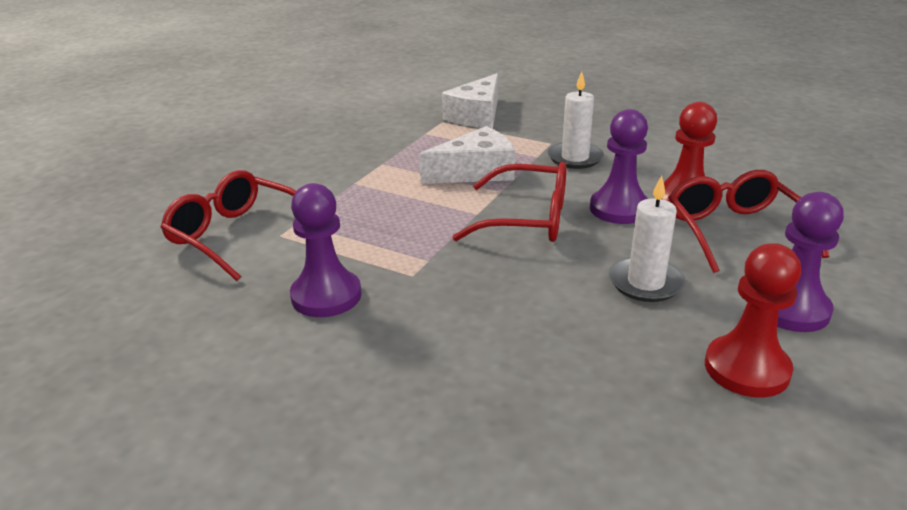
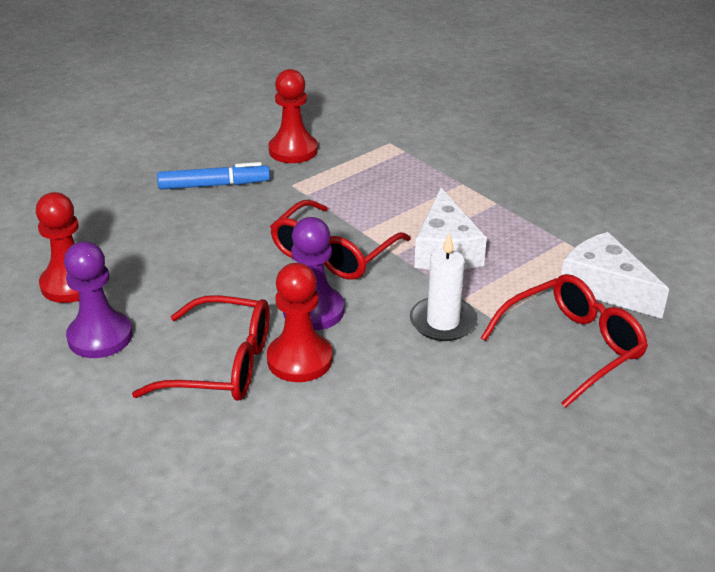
camera: 110 degrees right, 5 degrees up
red glasses [160,170,296,281] -> red glasses moved to [481,274,648,408]
purple pawn [290,183,362,317] -> red pawn [269,69,318,163]
white candle [609,175,686,302] -> none
none -> blue marker [157,162,270,190]

